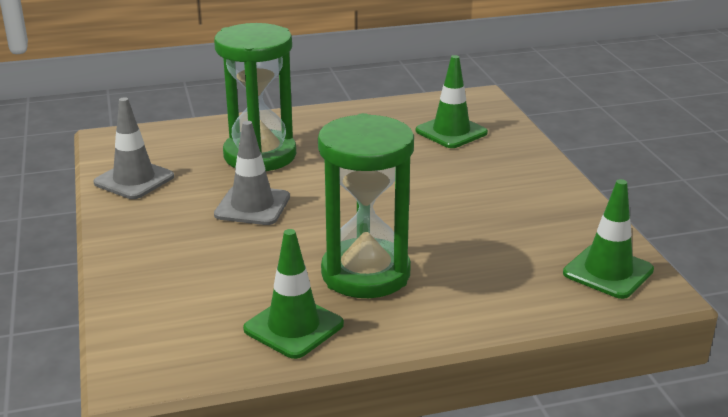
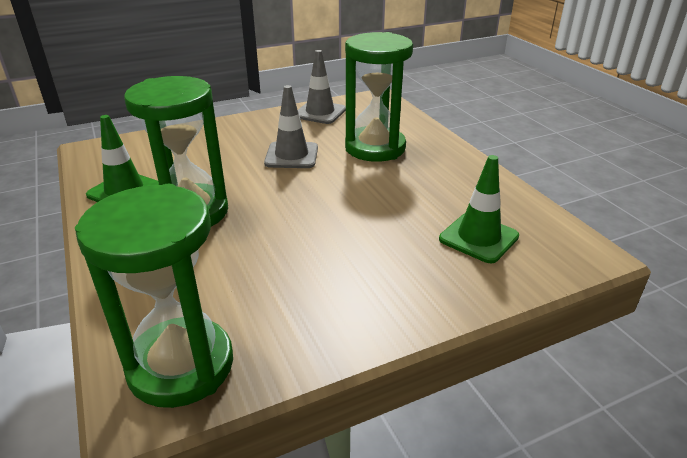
camera: 80 degrees right, 5 degrees up
green traffic cone [563,179,654,299] -> green hourglass [75,184,233,408]

